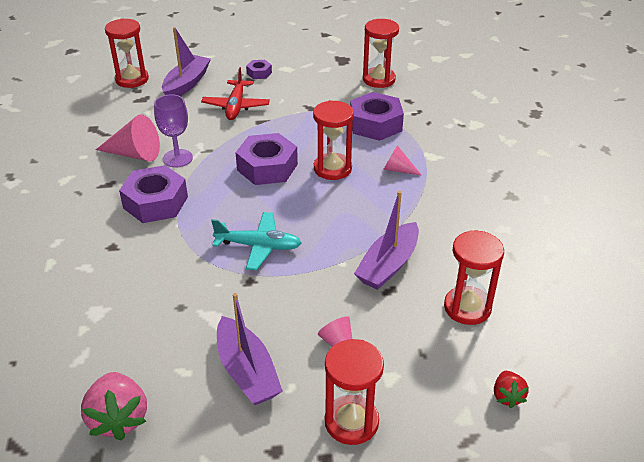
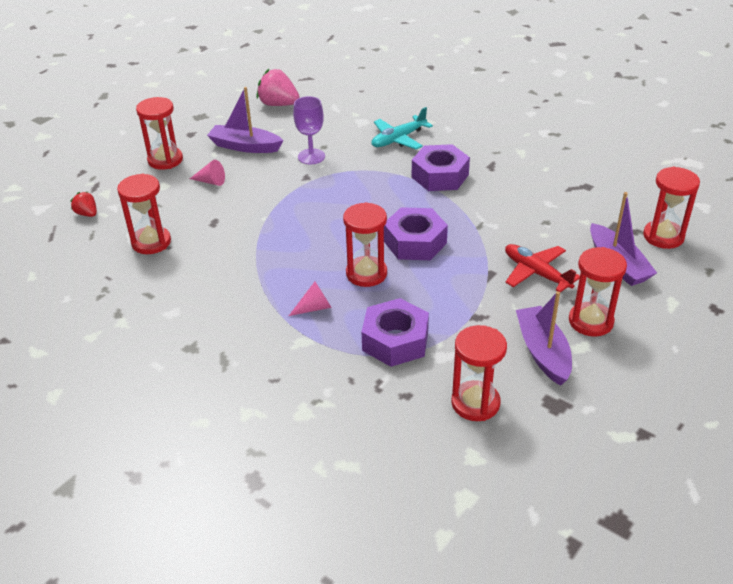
camera: 135 degrees right, 0 degrees up
pink cone [96,114,160,161] -> none
purple goblet [154,94,193,167] -> purple goblet moved to [293,96,325,164]
turquoise plane [211,212,302,271] -> turquoise plane moved to [371,107,433,149]
purple nut [246,60,272,79] -> red hourglass [569,247,627,337]
purple boat [354,191,419,290] -> purple boat moved to [516,291,572,386]

